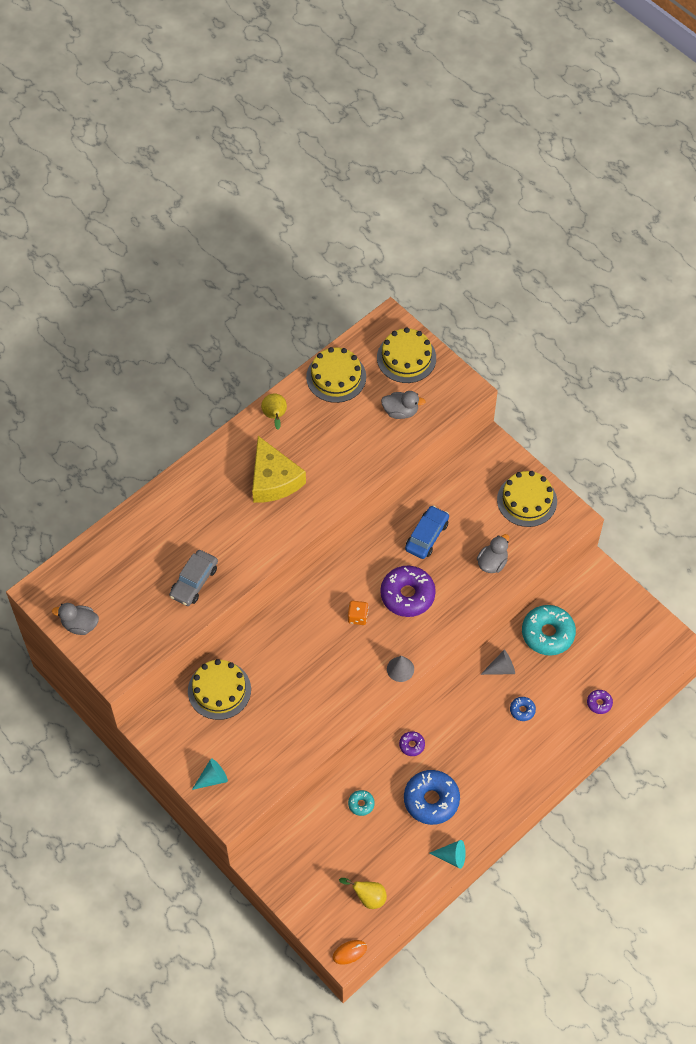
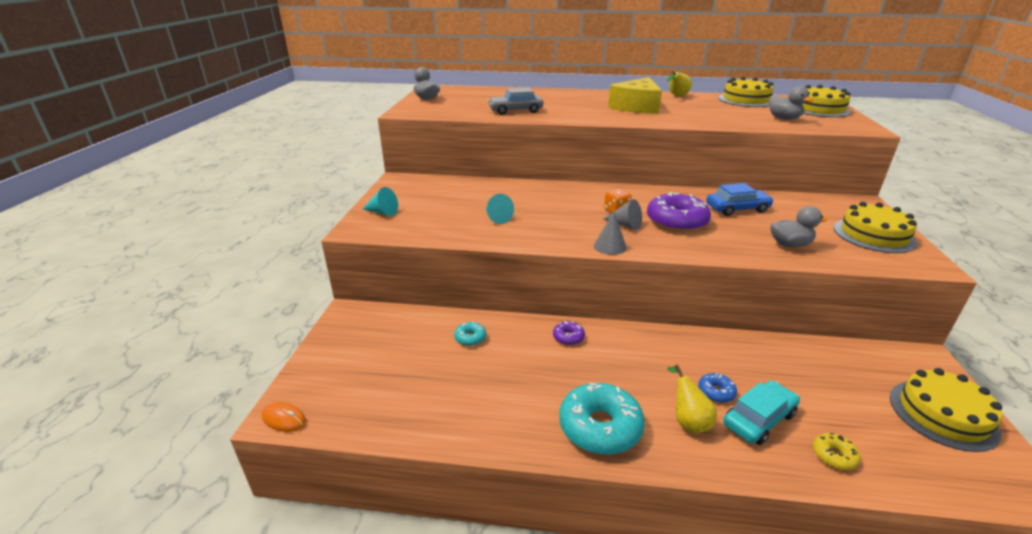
camera: 50 degrees right, 30 degrees down
yellow cake [188,659,251,720] -> yellow cake moved to [890,368,1002,452]
yellow pear [339,878,387,909] -> yellow pear moved to [667,365,717,434]
blue donut [404,770,460,825] -> none
turquoise cone [430,840,466,869] -> turquoise cone moved to [486,194,514,224]
grey cone [480,650,515,675] -> grey cone moved to [603,199,642,230]
turquoise donut [522,605,576,655] -> turquoise donut moved to [559,383,645,455]
purple donut [587,690,613,714] -> yellow donut [813,433,861,470]
none -> turquoise car [723,380,800,445]

